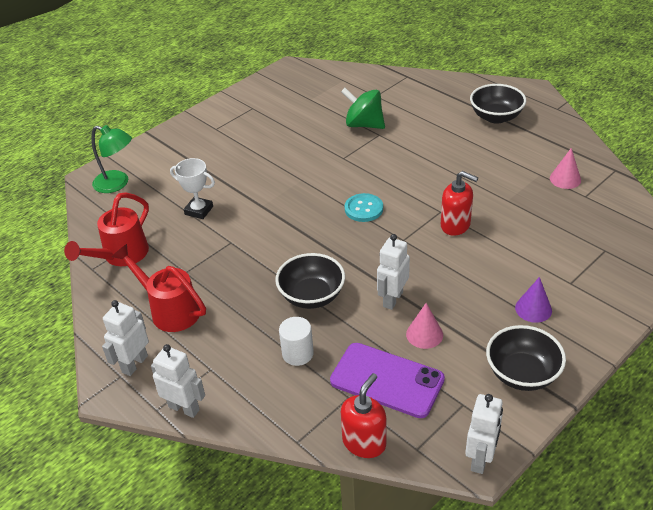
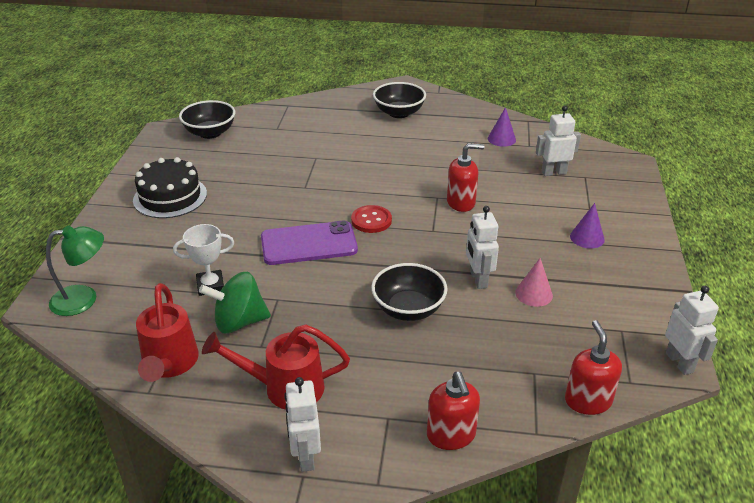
camera: 40 degrees left, 5 degrees down
white robot [151,344,205,418] -> white robot moved to [536,106,581,176]
white cylinder [279,317,314,366] -> none
purple phone [330,343,445,418] -> purple phone moved to [261,221,358,265]
green spinning top [341,88,385,129] -> green spinning top moved to [199,272,271,333]
turquoise button [345,193,383,222] -> red button [351,205,392,233]
black bowl [486,325,566,391] -> black bowl moved to [179,100,235,139]
pink cone [550,148,581,189] -> purple cone [488,107,516,147]
none -> black cake [133,157,207,218]
none -> red soap dispenser [427,372,480,450]

